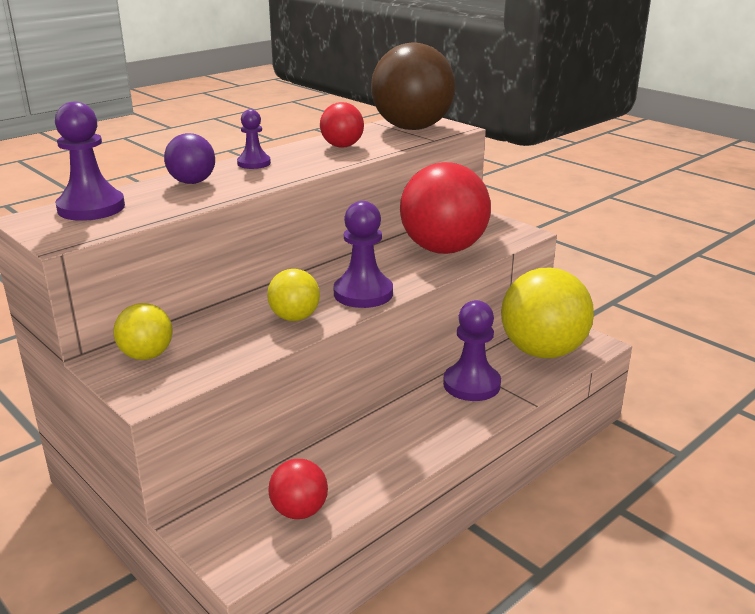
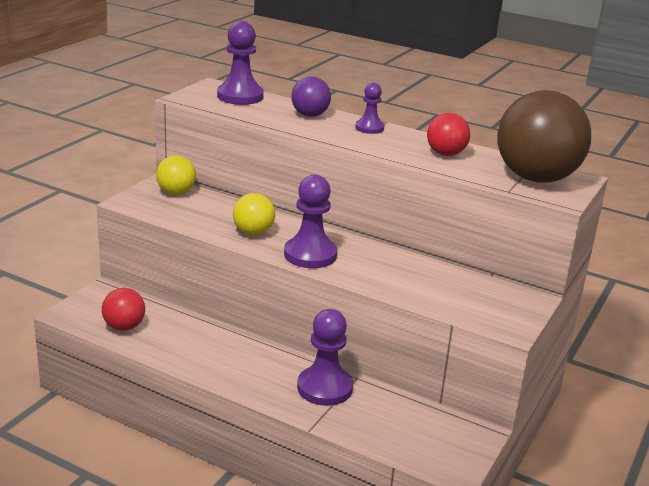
camera: 70 degrees right, 0 degrees up
red ball [400,162,491,254] -> none
yellow ball [501,267,594,358] -> none

